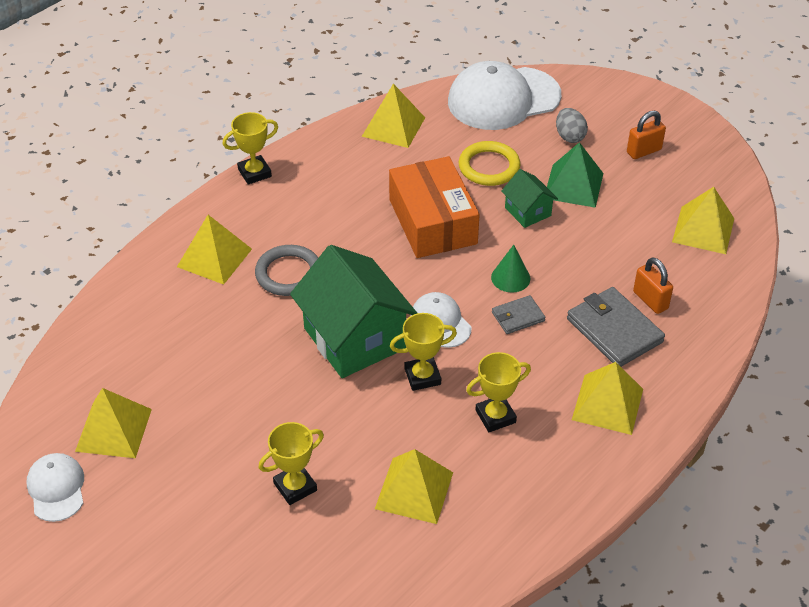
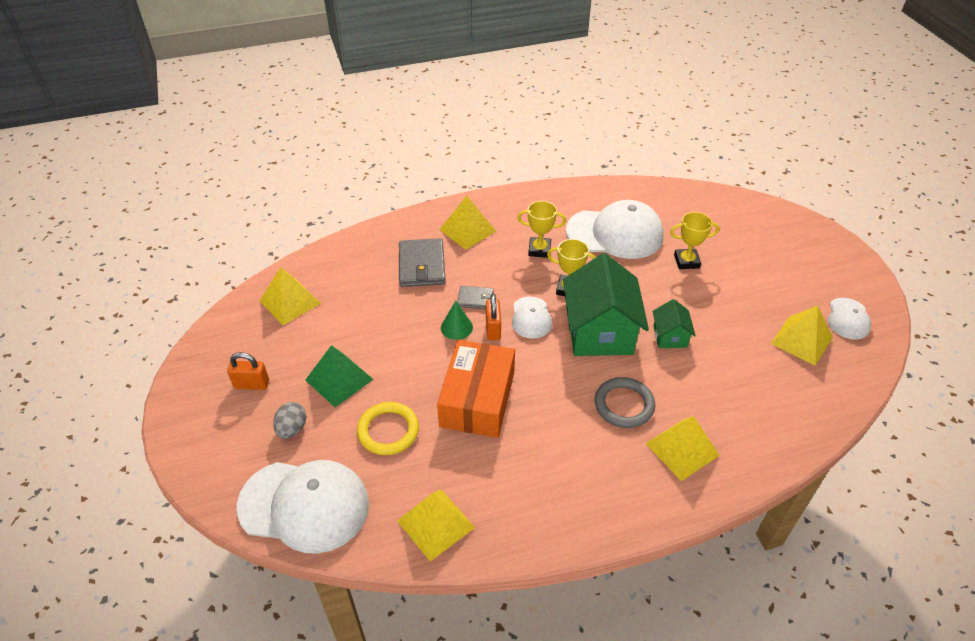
camera: 150 degrees left, 0 degrees up
yellow trophy [223,112,278,185] -> none
yellow pyramid [375,449,453,524] -> white cap [566,200,664,259]
green house [501,169,558,228] -> green house moved to [652,299,696,348]
orange padlock [633,257,673,314] -> orange padlock moved to [486,294,501,340]

